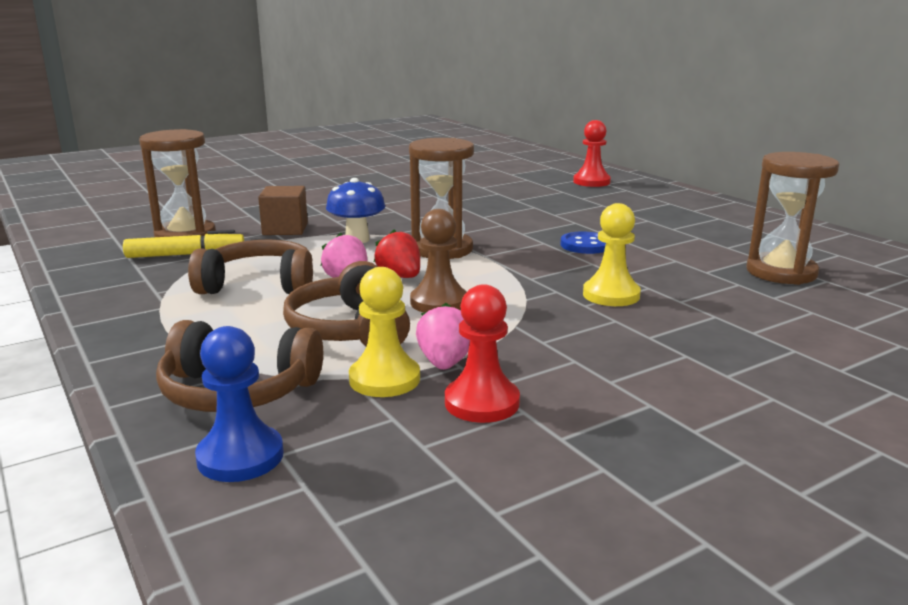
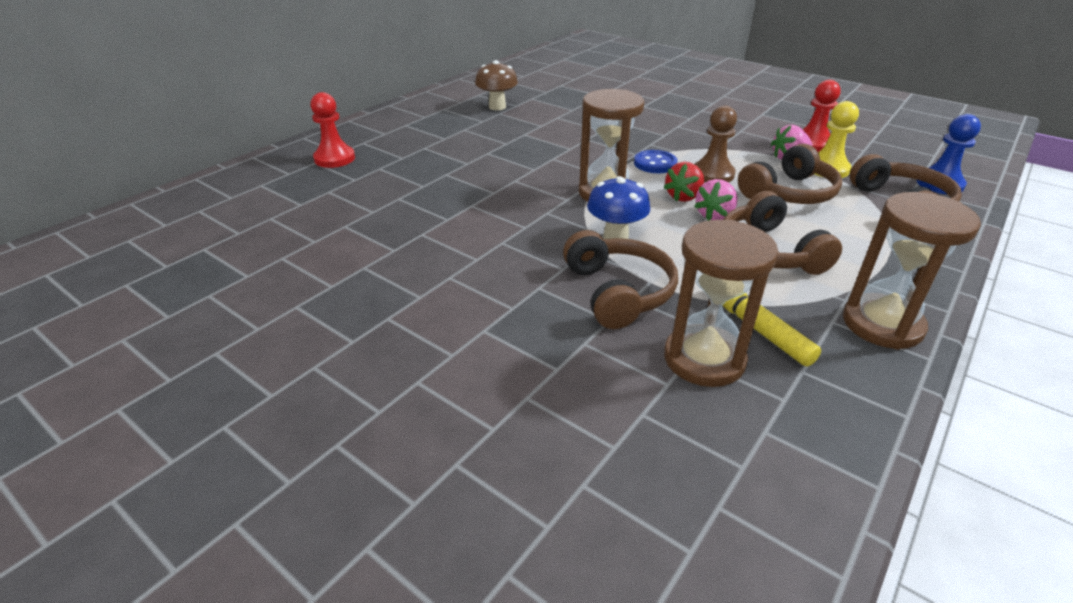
camera: 110 degrees left, 15 degrees up
brown cube [258,186,308,235] -> brown headphones [563,230,678,329]
blue button [560,232,606,254] -> blue button moved to [634,150,678,173]
yellow pawn [583,203,641,306] -> none
brown hourglass [746,152,839,285] -> brown hourglass moved to [843,192,981,349]
none -> brown mushroom [475,60,518,110]

